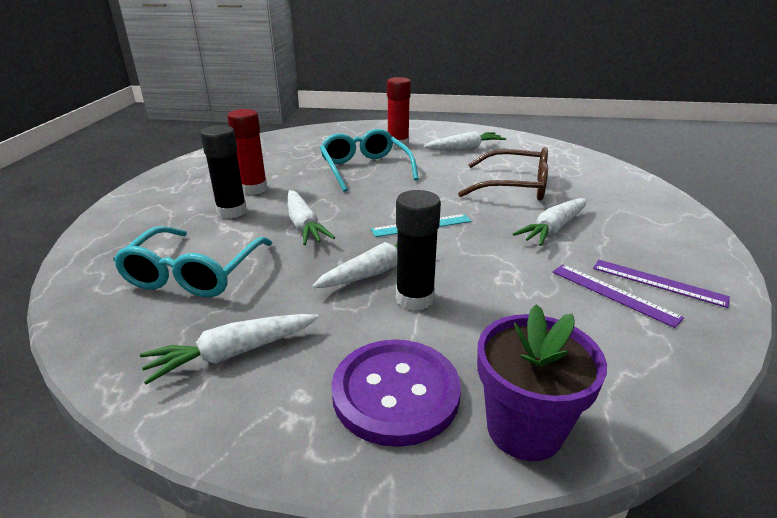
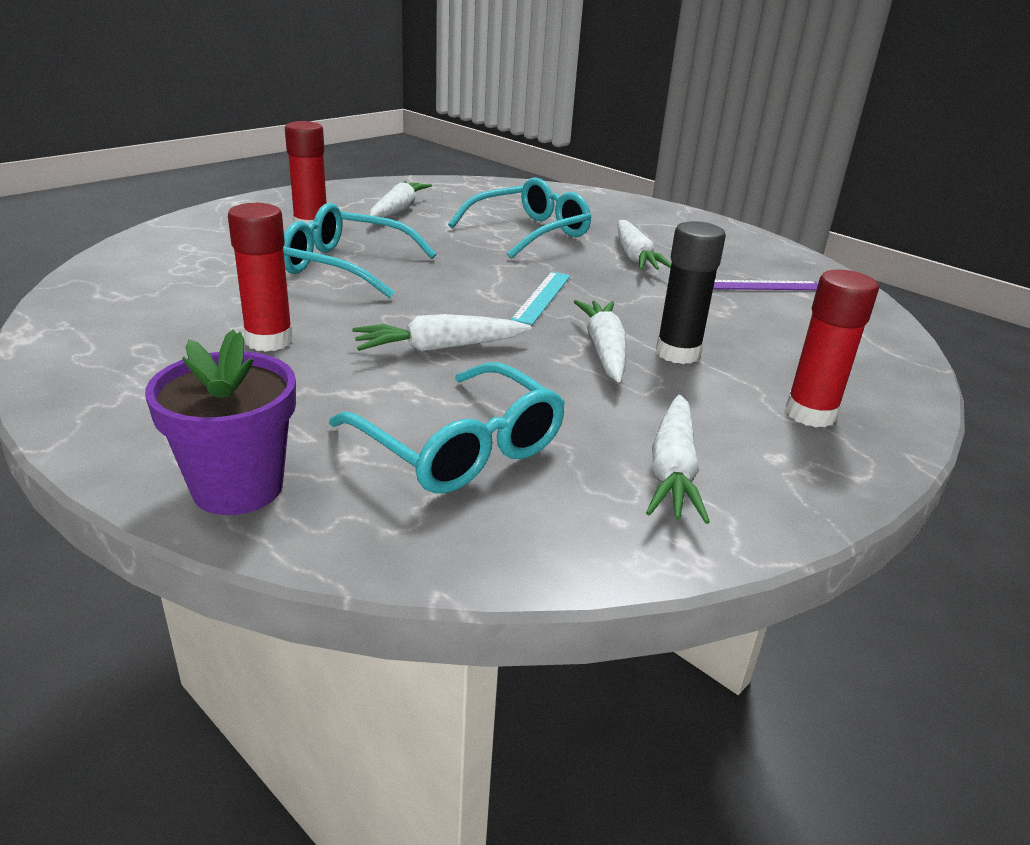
camera: 55 degrees left, 0 degrees up
black glue stick [200,125,247,219] -> none
white carrot [287,190,335,245] -> white carrot turned 150 degrees clockwise [352,314,532,352]
purple button [331,340,461,447] -> red glue stick [785,270,879,427]
brown glasses [458,147,548,200] -> turquoise glasses [448,177,591,259]
purple flower pot [477,304,607,461] -> purple flower pot moved to [145,329,296,515]
purple ruler [593,259,730,308] -> none

